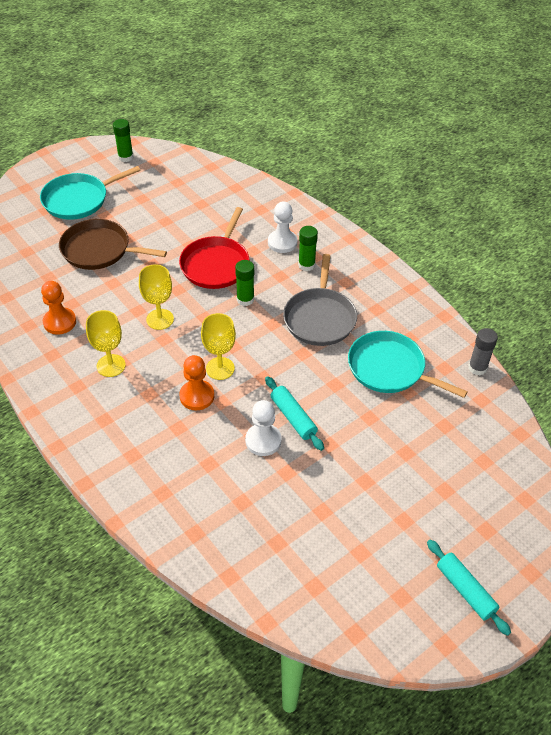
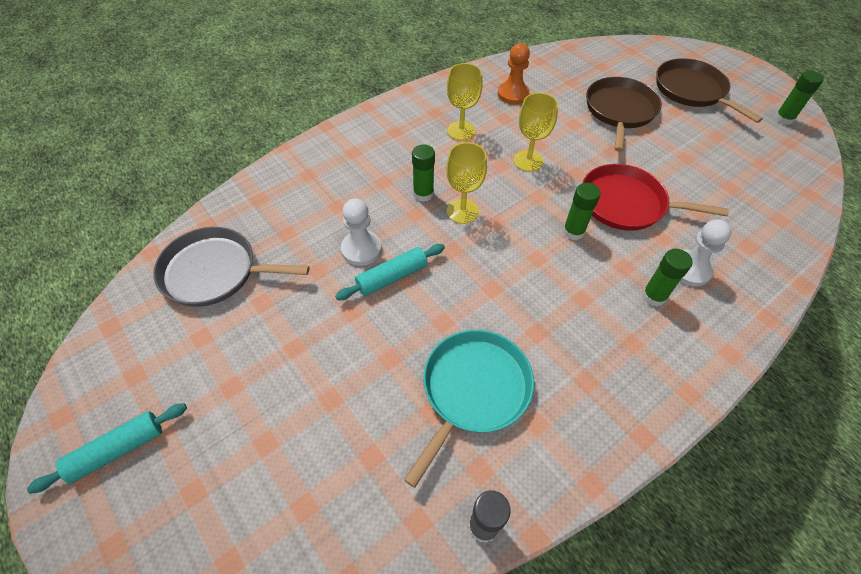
camera: 90 degrees right, 5 degrees up
turquoise pan [40,166,141,220] -> brown pan [656,58,763,123]
orange pawn [179,355,214,410] -> green glue stick [412,144,435,202]
grey pan [283,254,357,346] -> grey pan moved to [153,227,310,307]

